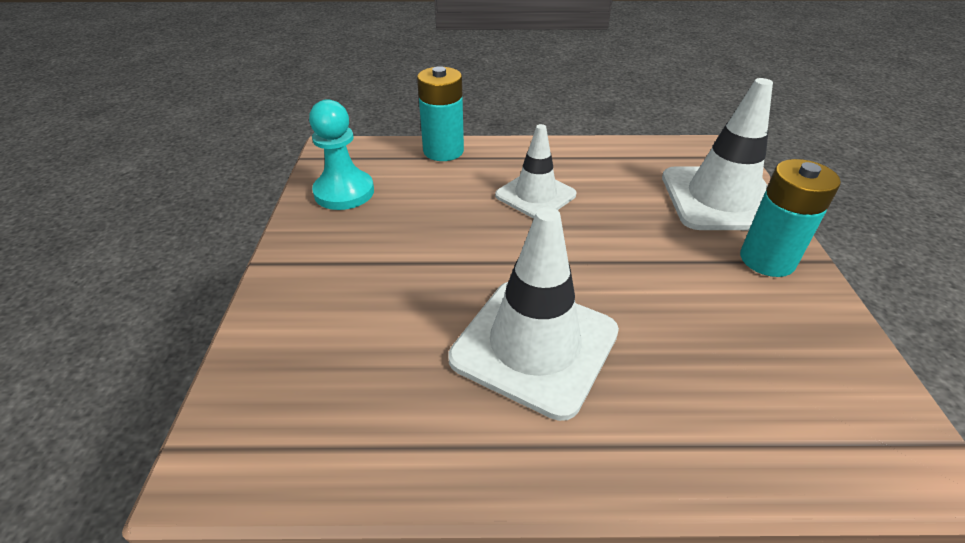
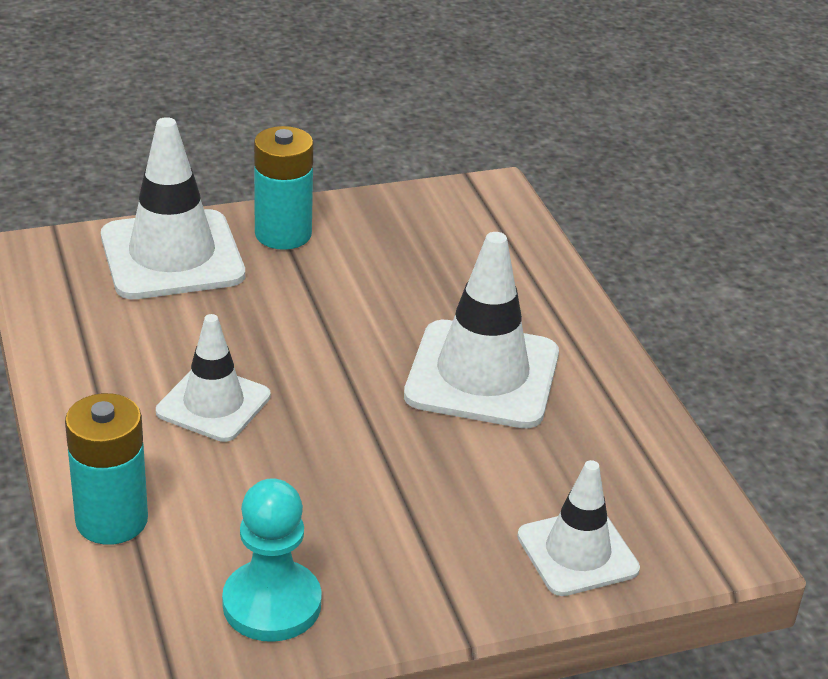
camera: 110 degrees left, 5 degrees down
none -> white traffic cone [517,460,640,596]

